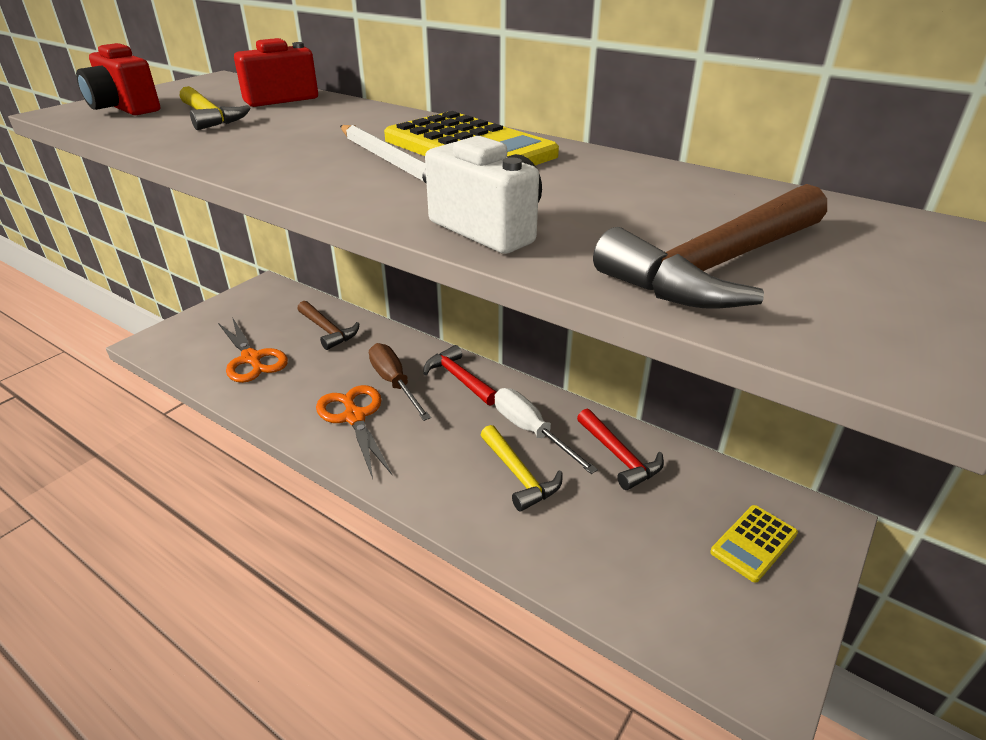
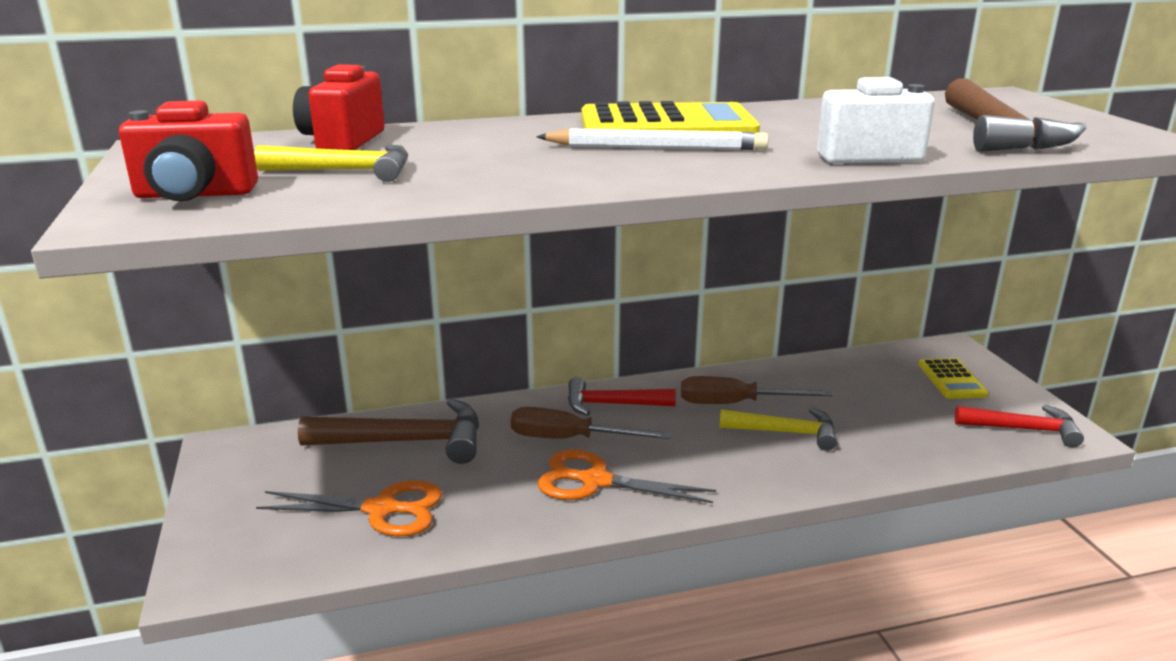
camera: 50 degrees left, 10 degrees down
brown hammer [297,301,359,350] -> brown hammer [298,399,479,464], size x1.53
white screwdriver [495,388,598,474] -> brown screwdriver [681,376,833,404]
red hammer [577,409,664,490] -> red hammer moved to [955,405,1084,447]

